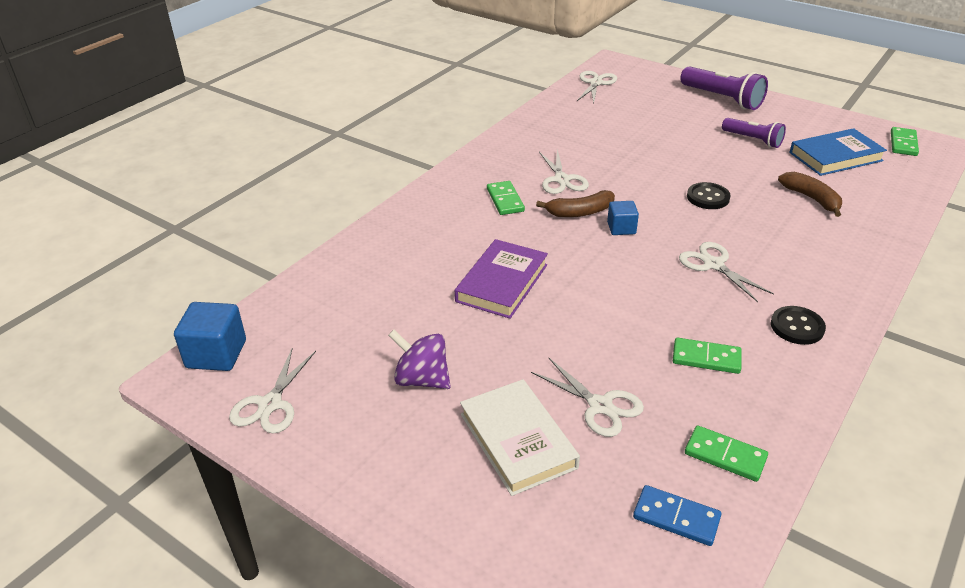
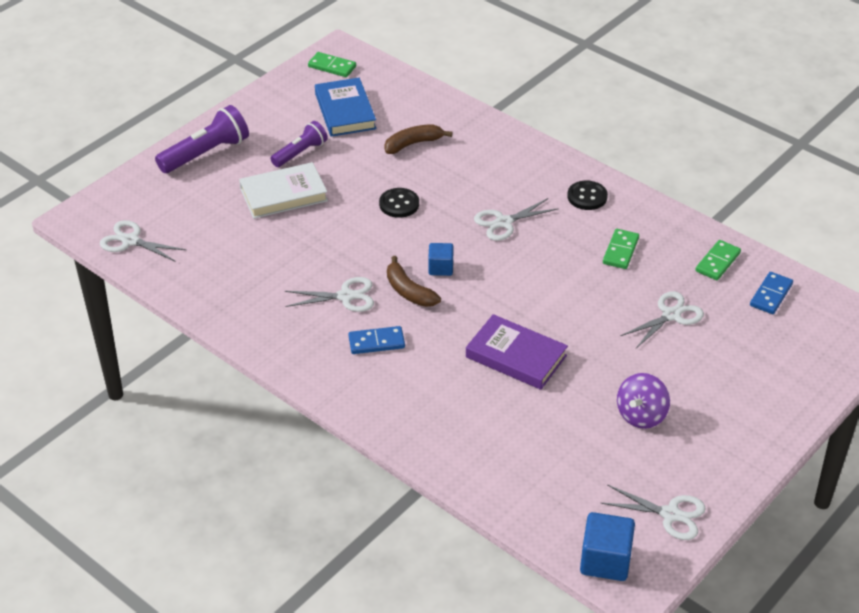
camera: 85 degrees left, 5 degrees up
white book [460,379,580,496] -> white book moved to [239,162,328,219]
green domino [487,181,525,215] -> blue domino [348,326,405,354]
brown banana [536,190,615,217] -> brown banana turned 150 degrees clockwise [387,256,441,307]

